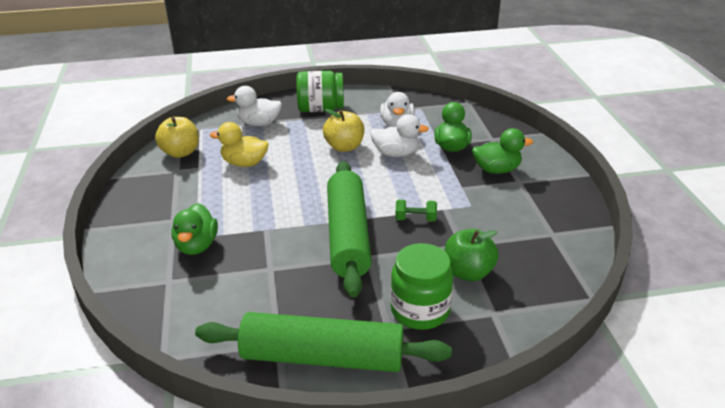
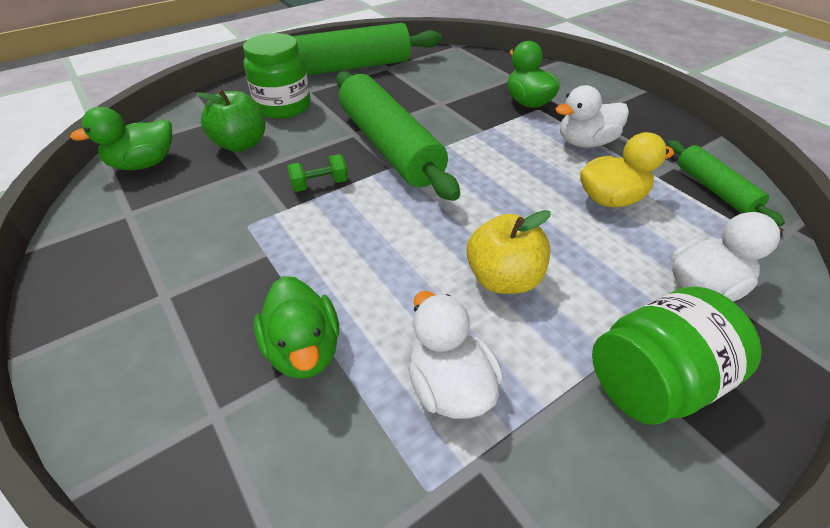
camera: 155 degrees right, 10 degrees up
yellow apple [155,117,199,158] -> green rolling pin [667,140,785,227]
white duck [370,114,429,157] -> white duck moved to [556,85,629,148]
green duck [472,128,533,174] -> green duck moved to [70,107,172,170]

